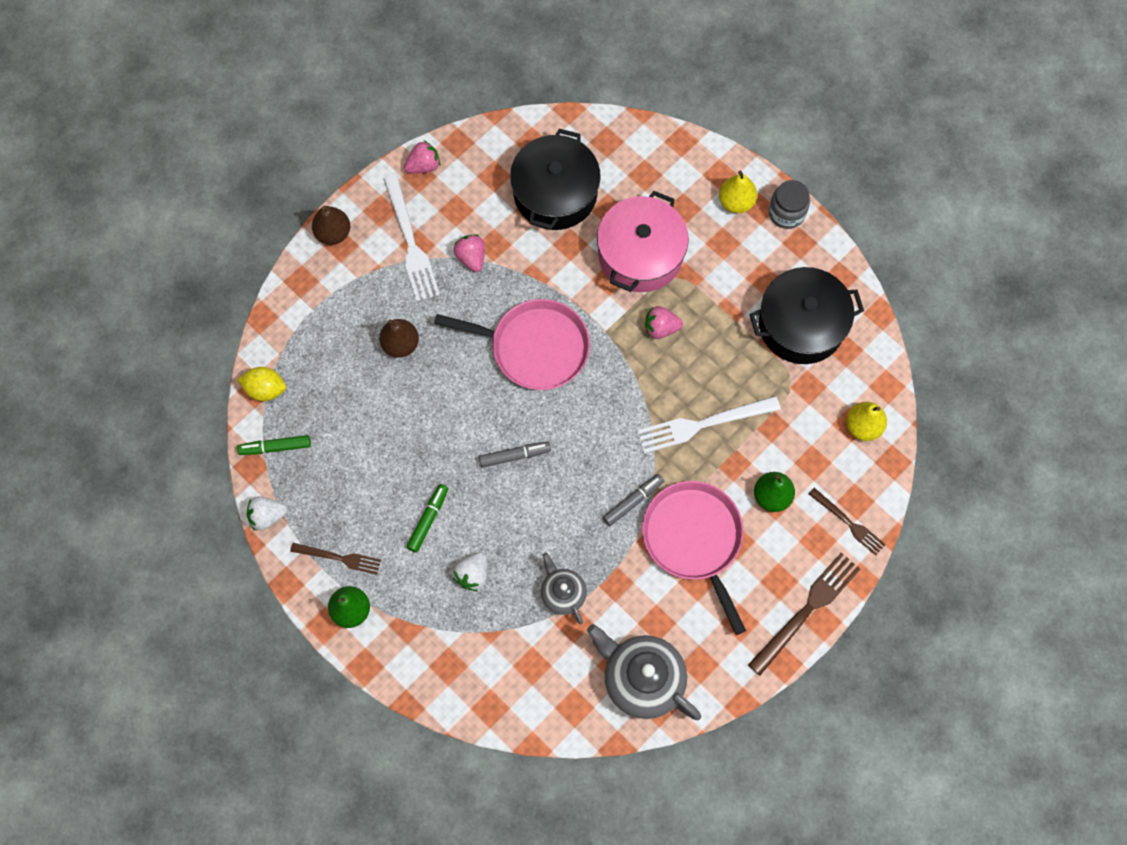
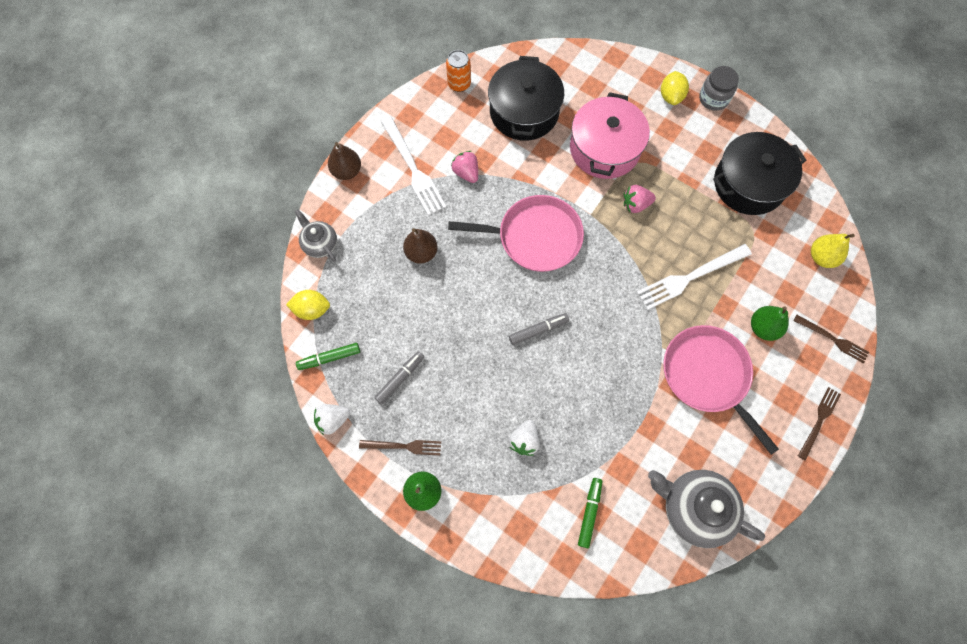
camera: 10 degrees left, 0 degrees up
pink strawberry [404,140,440,174] -> none
green marker [407,484,449,552] -> green marker moved to [578,478,602,548]
grey teapot [541,553,587,624] -> grey teapot moved to [295,209,337,262]
grey marker [603,474,664,526] -> grey marker moved to [374,351,424,405]
yellow pear [719,170,757,213] -> yellow lemon [661,71,689,105]
brown fork [748,553,860,676] -> brown fork [798,387,841,460], size x0.61
none -> orange can [446,50,471,92]

